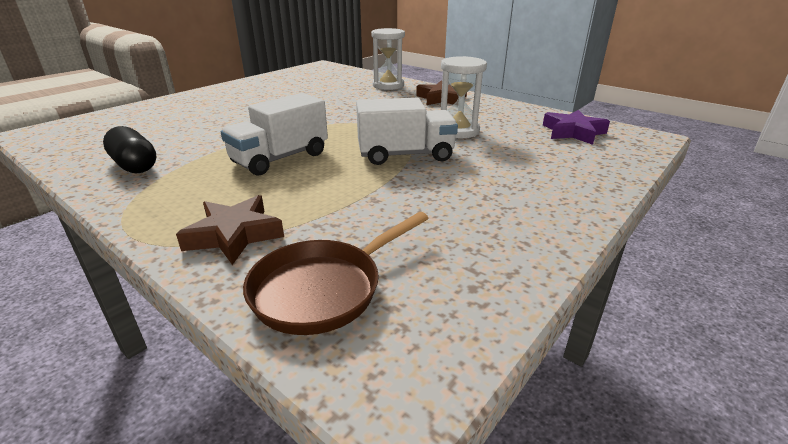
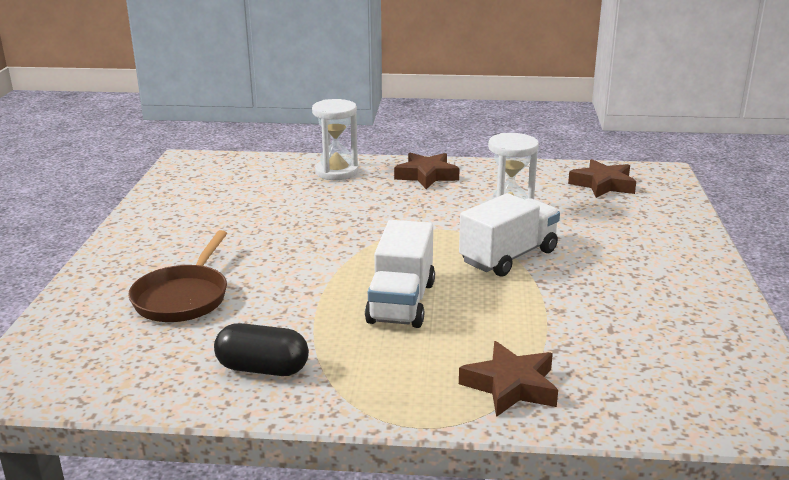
camera: 35 degrees left, 5 degrees down
brown pan [243,212,429,335] -> brown pan moved to [128,230,227,322]
purple star [543,110,610,145] -> brown star [568,159,636,198]

